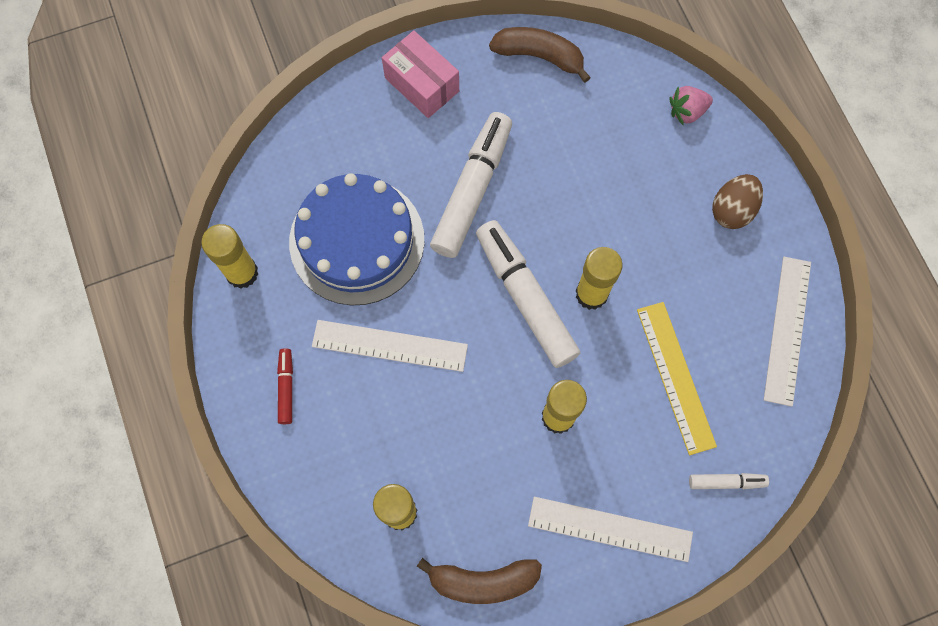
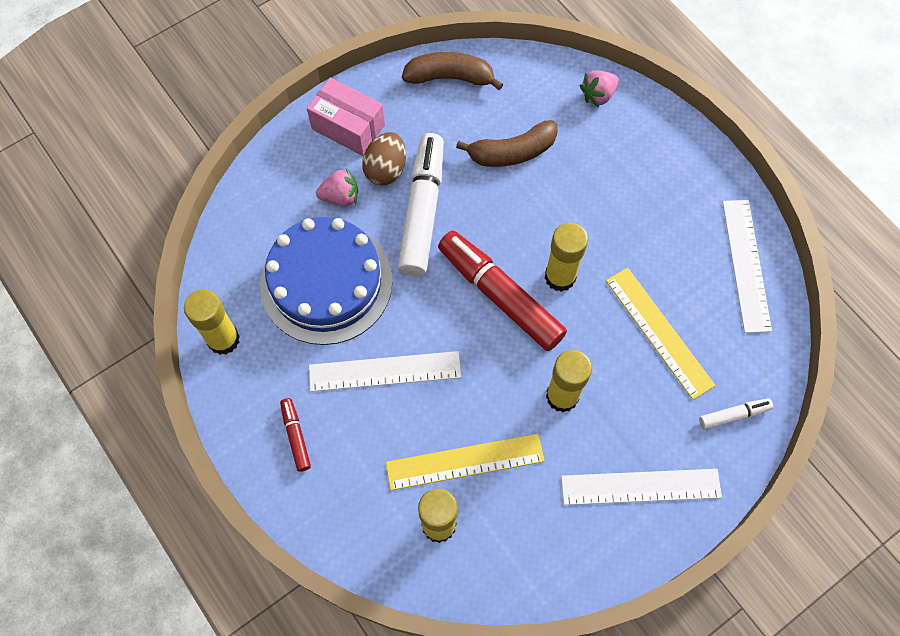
camera: 15 degrees left, 5 degrees down
brown banana [417,558,542,604] -> brown banana moved to [456,120,558,167]
white marker [476,220,580,368] -> red marker [438,231,567,351]
brown egg [712,174,763,229] -> brown egg moved to [362,132,406,185]
none -> pink strawberry [316,168,358,206]
none -> yellow ruler [386,434,545,490]

